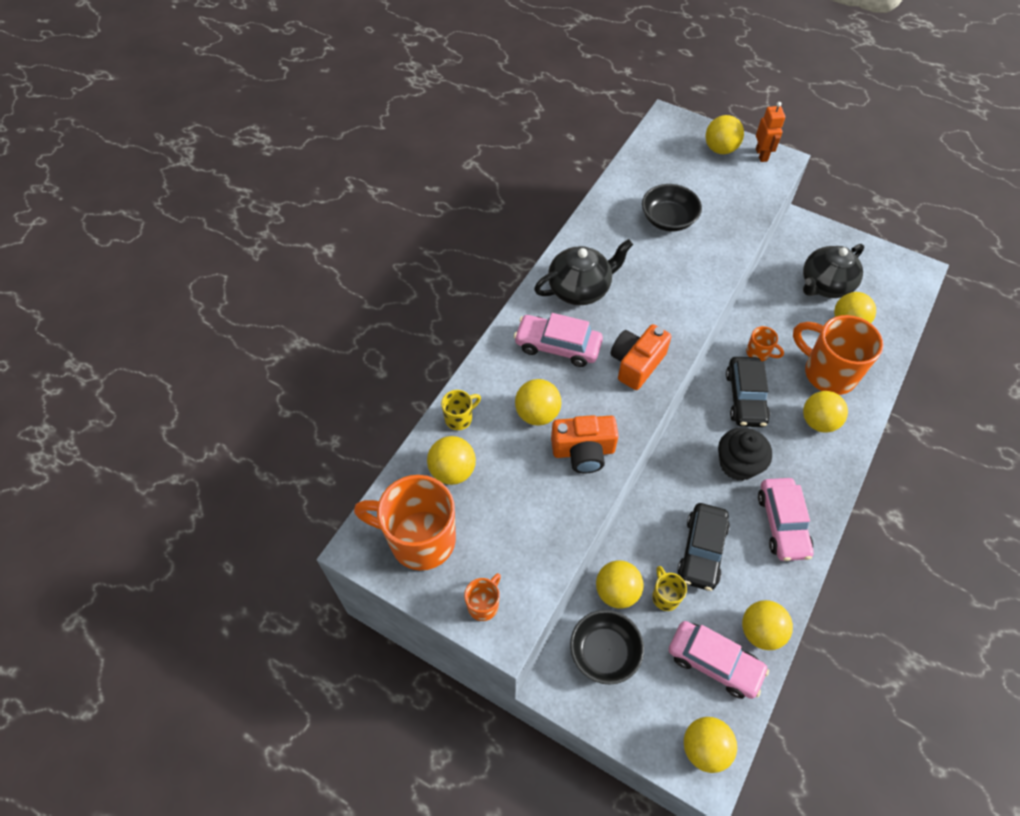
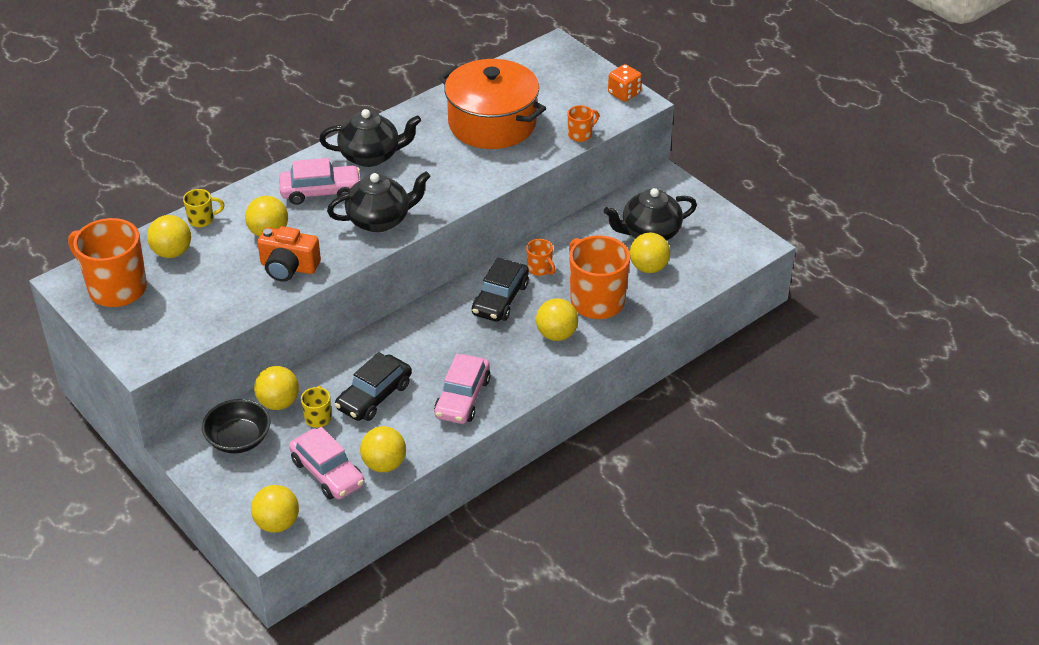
camera: 20 degrees right, 15 degrees down
orange mug [464,573,501,621] -> orange mug moved to [568,105,599,142]
pink car [514,313,603,367] -> pink car turned 135 degrees clockwise [279,158,360,205]
orange camera [611,324,671,390] -> black teapot [327,171,431,232]
black bowl [642,184,702,231] -> orange pot [439,59,546,149]
yellow ball [705,115,744,154] -> none
black cupcake [718,427,772,481] -> none
orange robot [756,102,785,162] -> orange dice [608,64,642,102]

